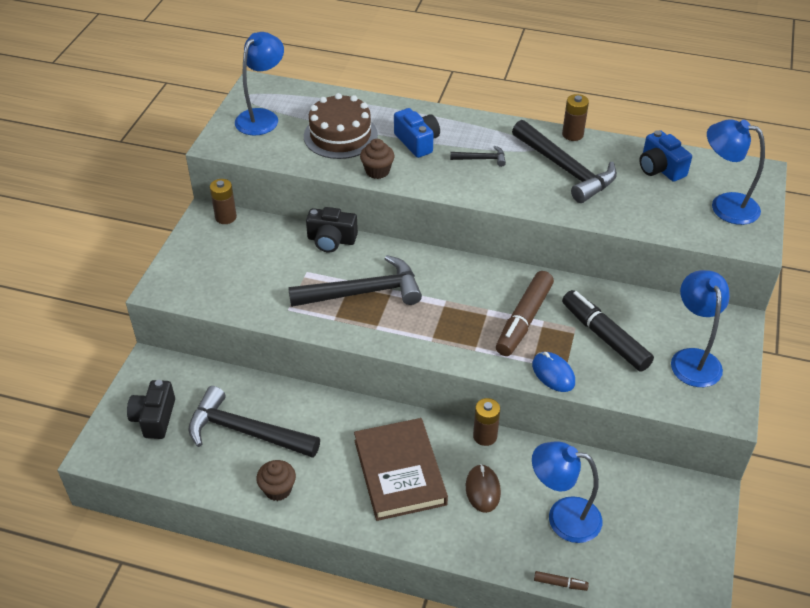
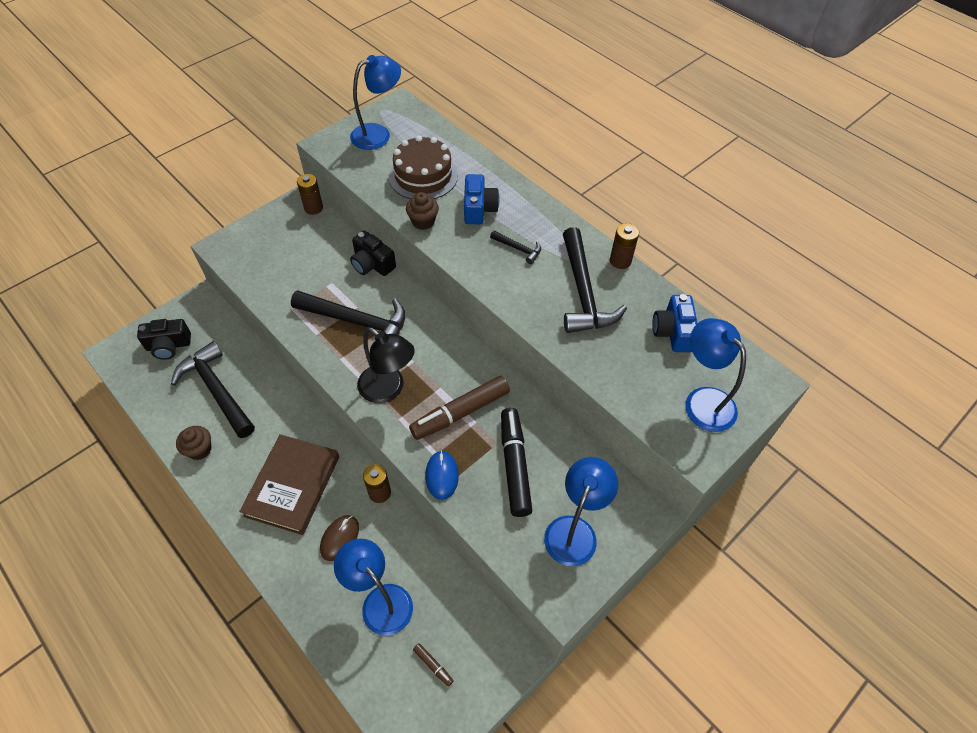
camera: 30 degrees right, 10 degrees up
black camera [127,380,175,439] -> black camera turned 135 degrees counterclockwise [137,319,191,360]
brown marker [534,571,589,591] -> brown marker moved to [413,643,454,687]
none -> black lamp [357,327,415,403]

